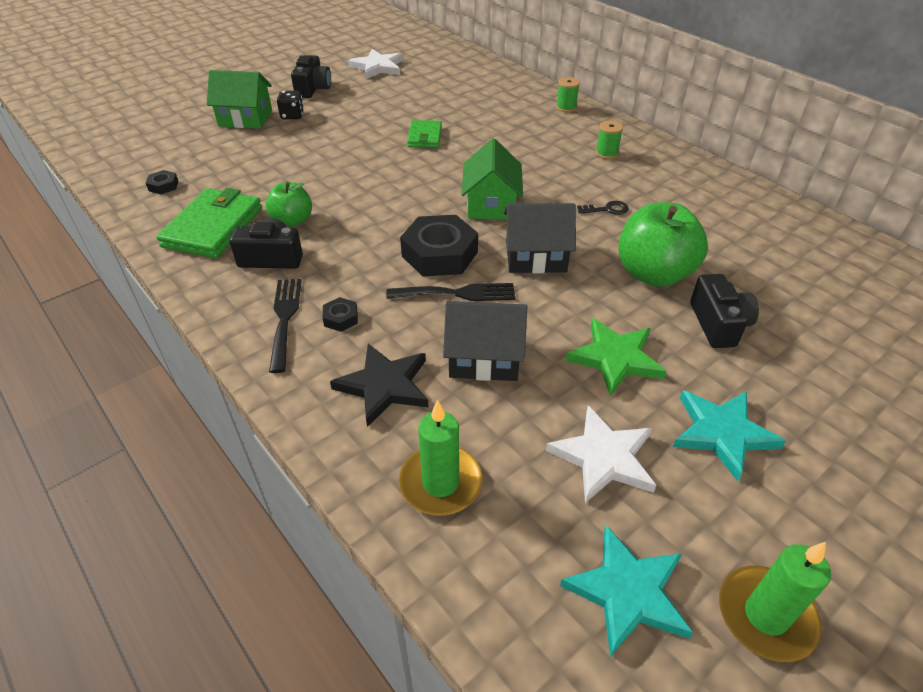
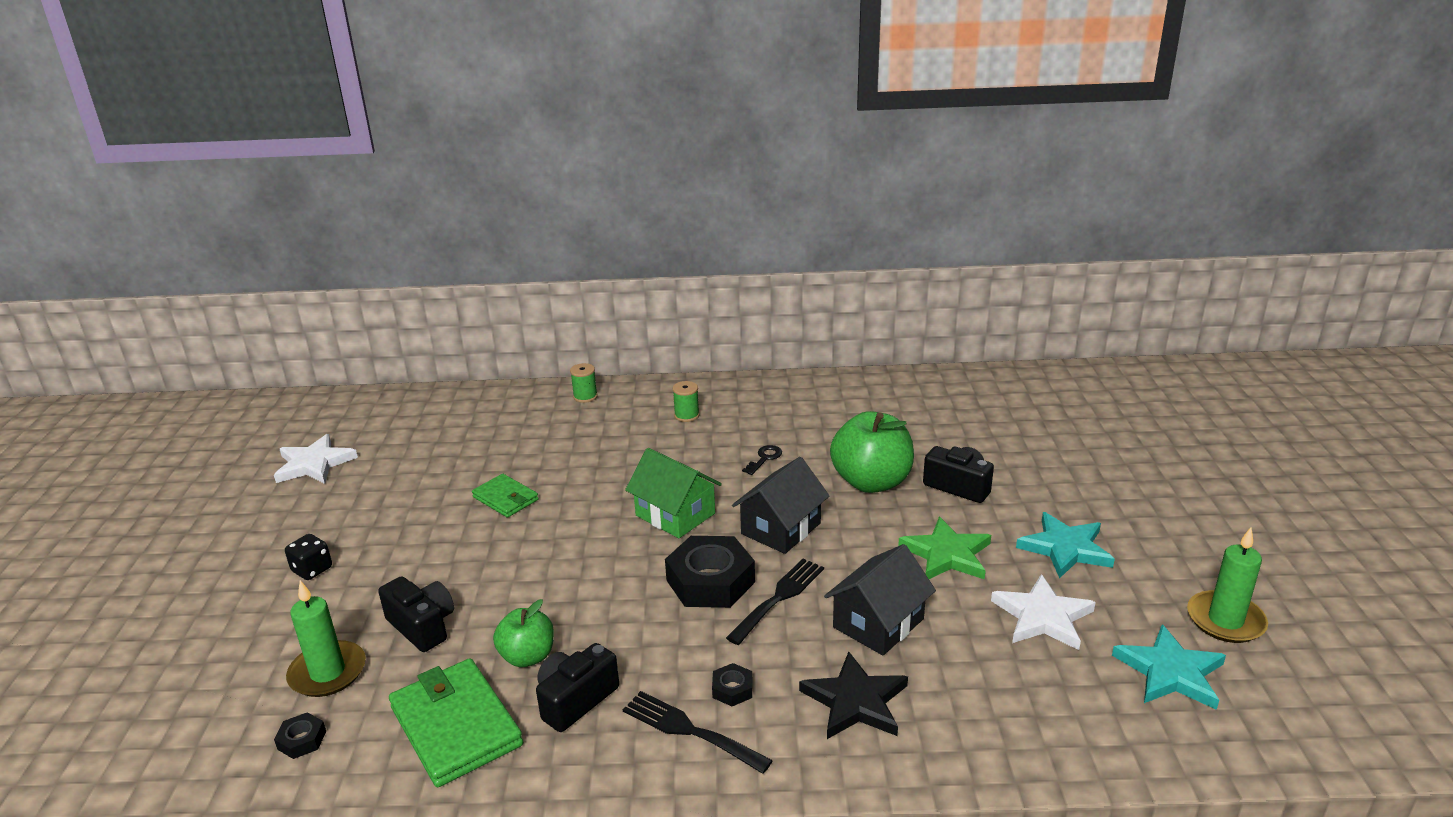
camera: 50 degrees left, 15 degrees down
green house [207,70,272,128] -> none
black camera [291,55,331,98] -> black camera moved to [378,576,454,652]
green candle [399,400,482,516] -> green candle moved to [286,580,366,697]

